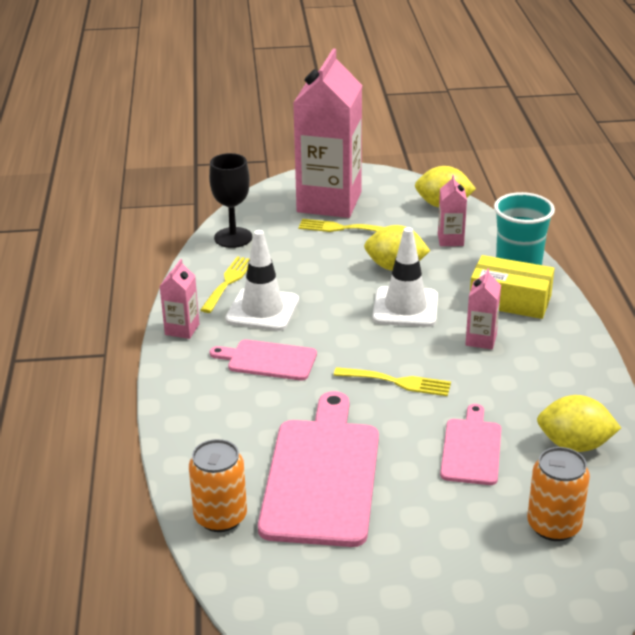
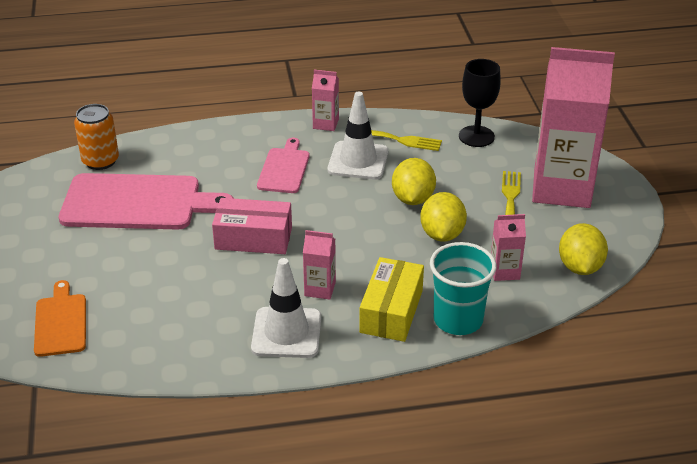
camera: 85 degrees right, 5 degrees up
yellow fork [334,367,451,396] -> pink box [212,198,292,254]
white traffic cone [372,227,438,327] -> white traffic cone moved to [251,258,321,358]
pink cutting board [440,404,501,485] -> none
orange can [527,447,590,541] -> orange cutting board [34,280,86,357]
yellow lemon [537,395,621,452] -> yellow lemon moved to [392,158,436,205]

